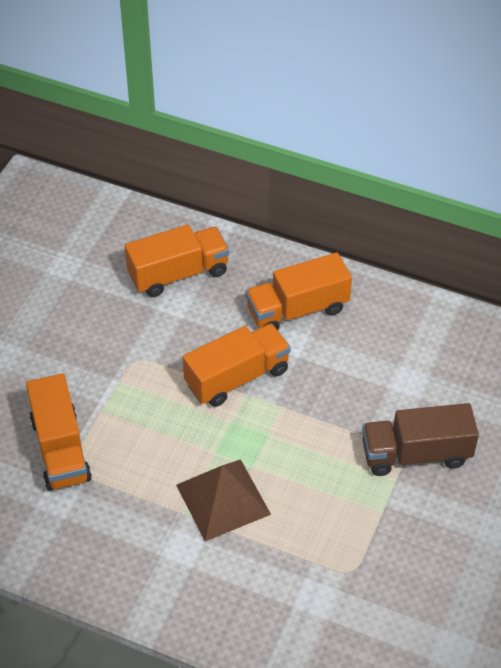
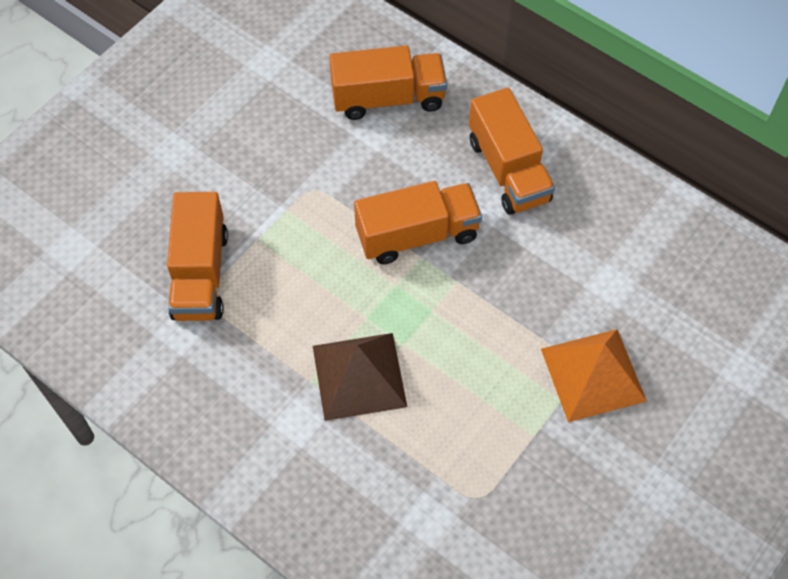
camera: 15 degrees right, 10 degrees up
orange truck [246,252,352,330] -> orange truck turned 105 degrees counterclockwise [469,88,555,215]
brown truck [362,403,479,476] -> orange pyramid [541,329,647,422]

